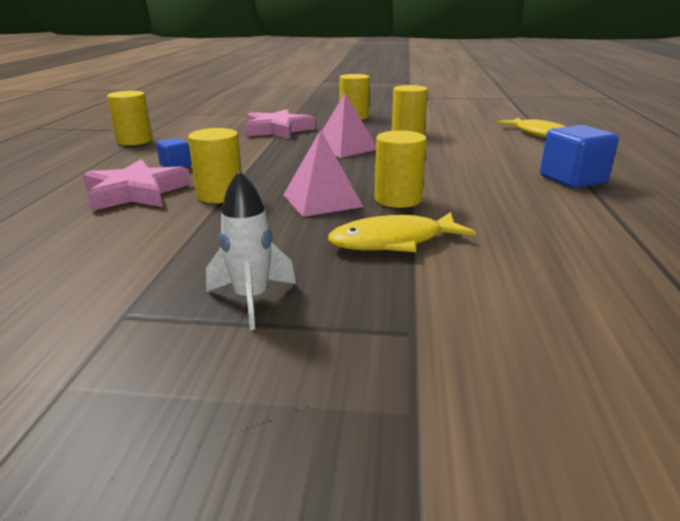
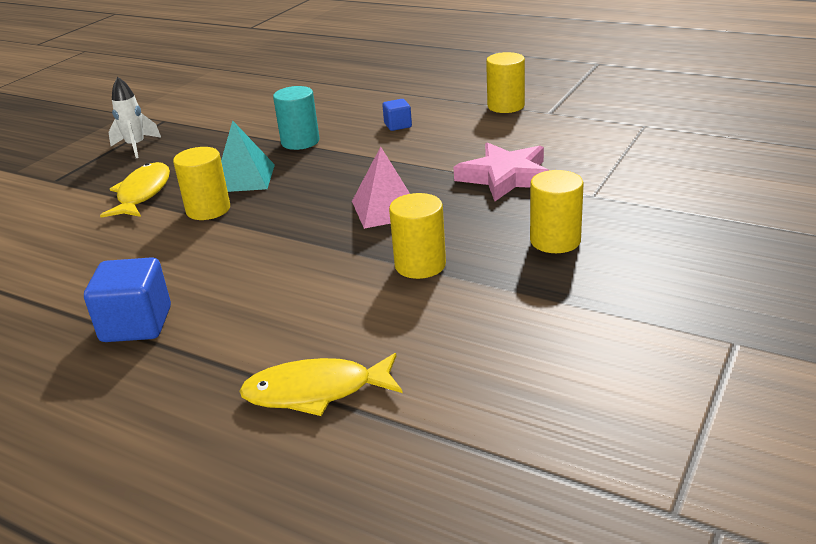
camera: 115 degrees right, 5 degrees up
pink star [83,159,191,211] -> none
yellow cylinder [188,128,242,203] -> turquoise cylinder [273,86,320,150]
pink pyramid [283,130,363,217] -> turquoise pyramid [221,121,275,192]

